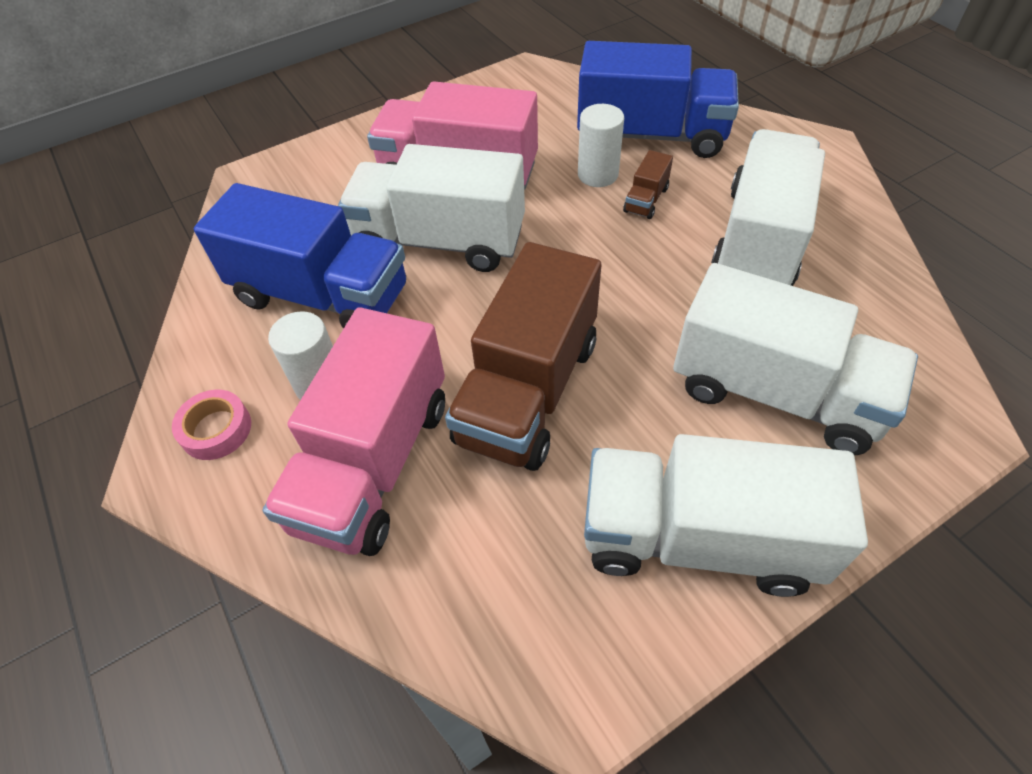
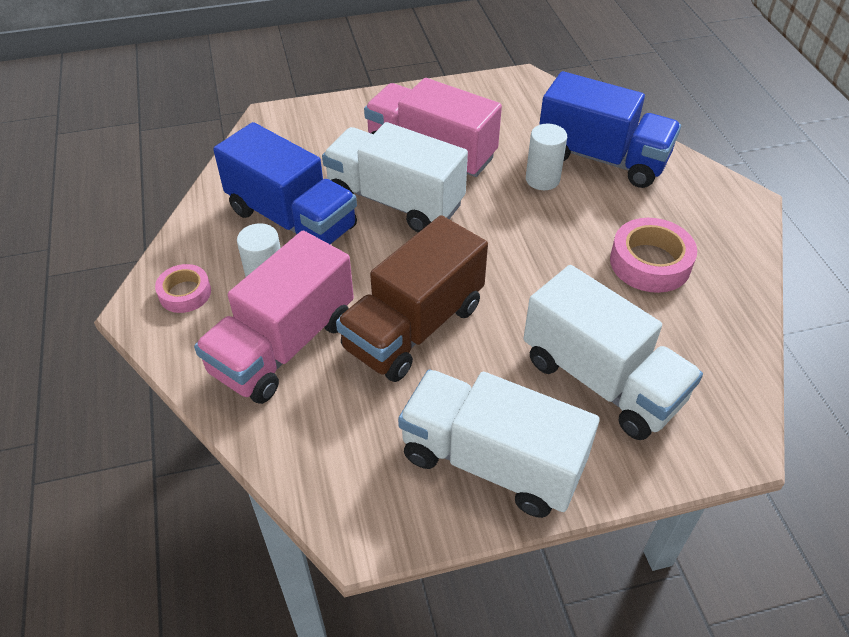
camera: 15 degrees right, 5 degrees down
brown truck [623,150,673,219] -> none
white truck [711,129,825,286] -> pink tape [610,218,697,293]

